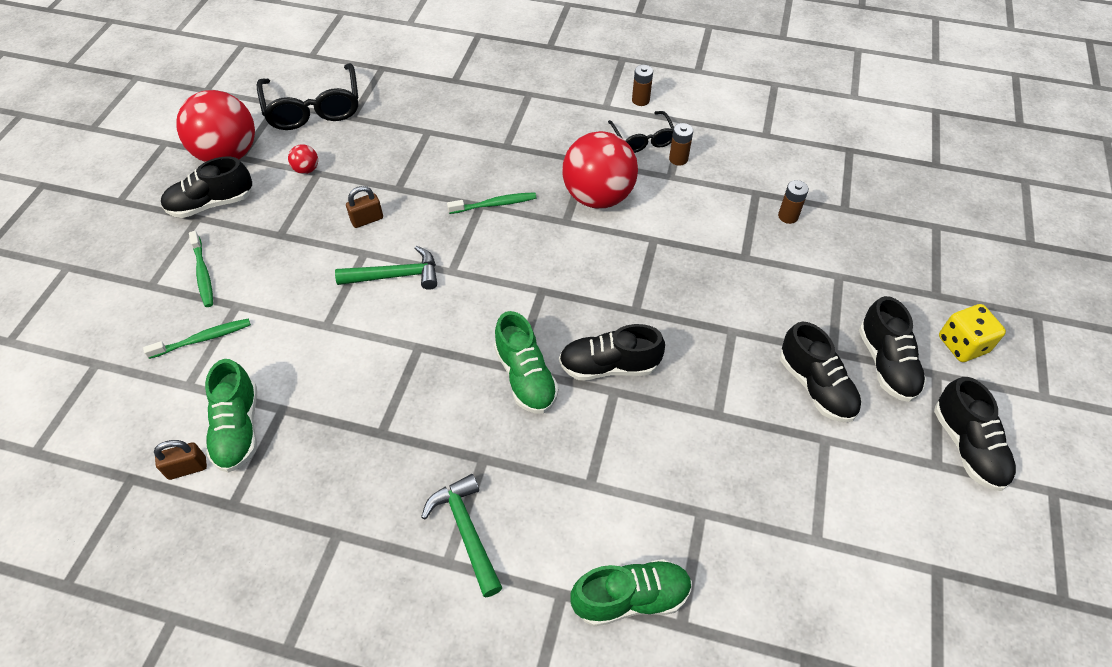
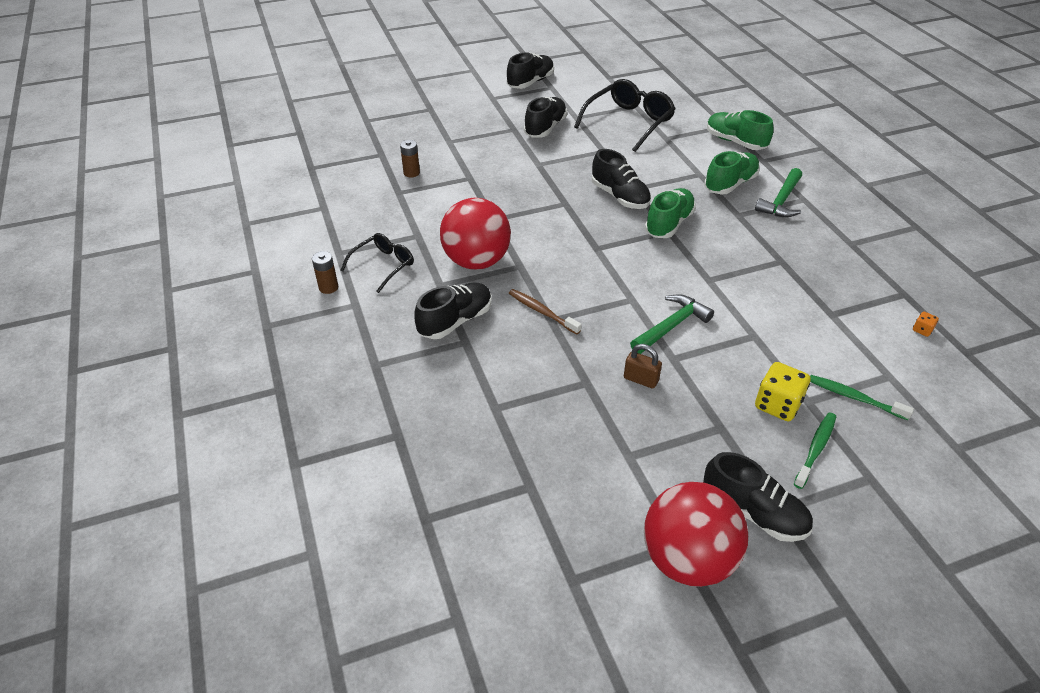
camera: 125 degrees left, 10 degrees down
brown padlock [154,440,207,480] -> orange dice [913,312,939,337]
green shoe [205,359,257,473] -> green shoe moved to [704,151,760,194]
black glasses [257,63,358,130] -> black glasses moved to [574,79,675,152]
red ball [288,144,318,174] -> none
green hammer [335,245,437,290] -> green hammer turned 90 degrees clockwise [630,294,714,354]
green toothbrush [447,192,536,214] -> brown toothbrush [509,289,582,335]
brown battery [669,123,693,166] -> none
black shoe [859,296,927,402] -> black shoe moved to [414,282,492,339]
yellow dice [939,304,1006,362] -> yellow dice moved to [755,362,811,421]

